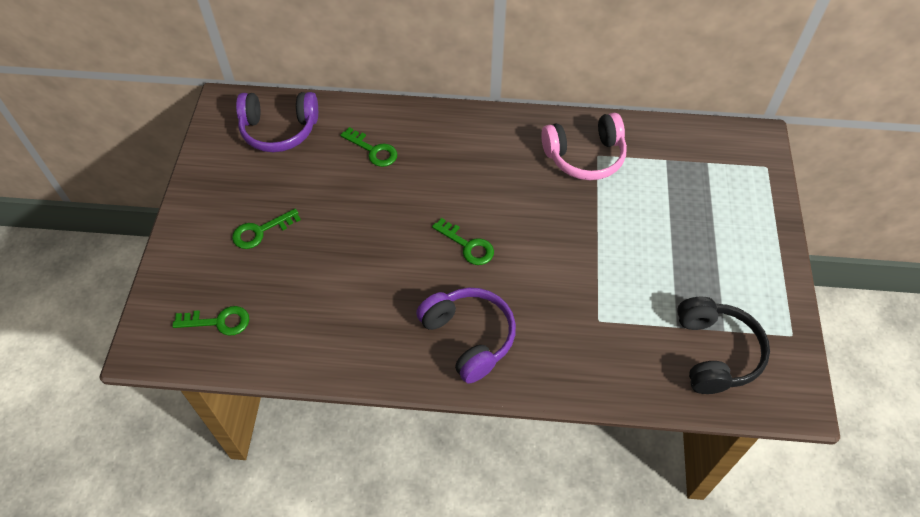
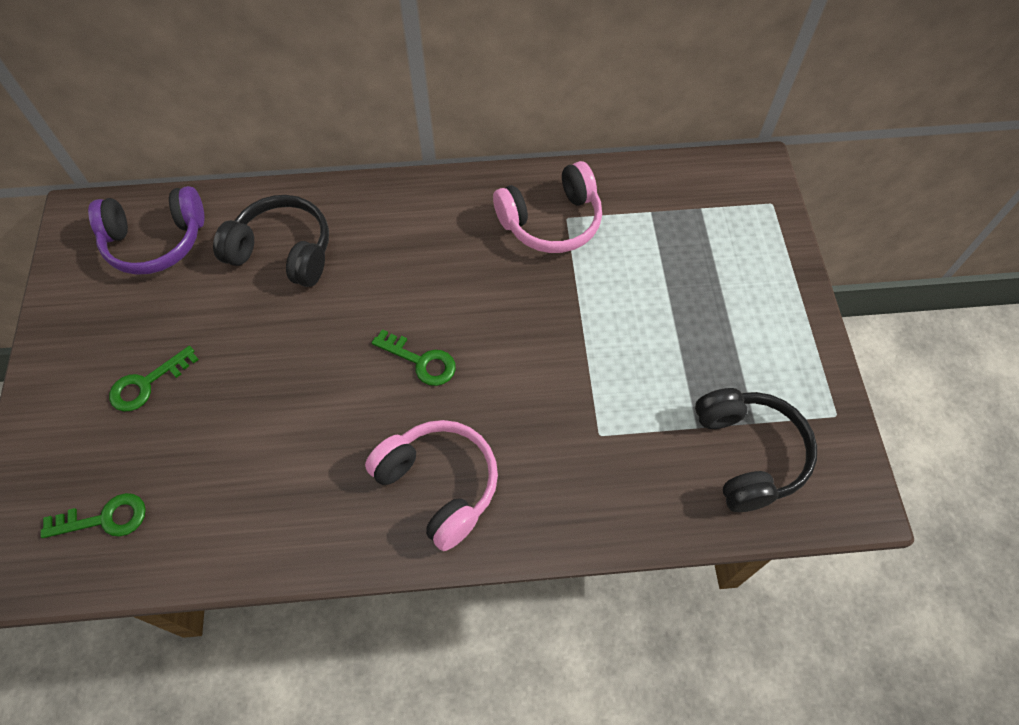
camera: 10 degrees left, 5 degrees up
green key [340,127,397,167] -> black headphones [213,195,329,287]
purple headphones [416,288,516,383] -> pink headphones [365,420,498,551]

